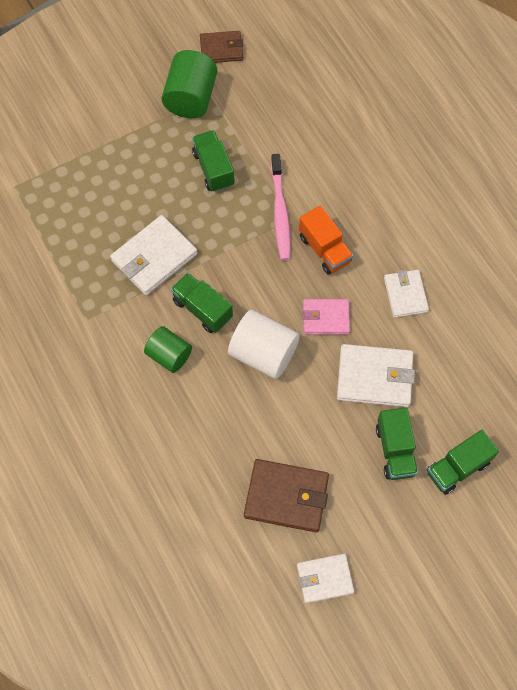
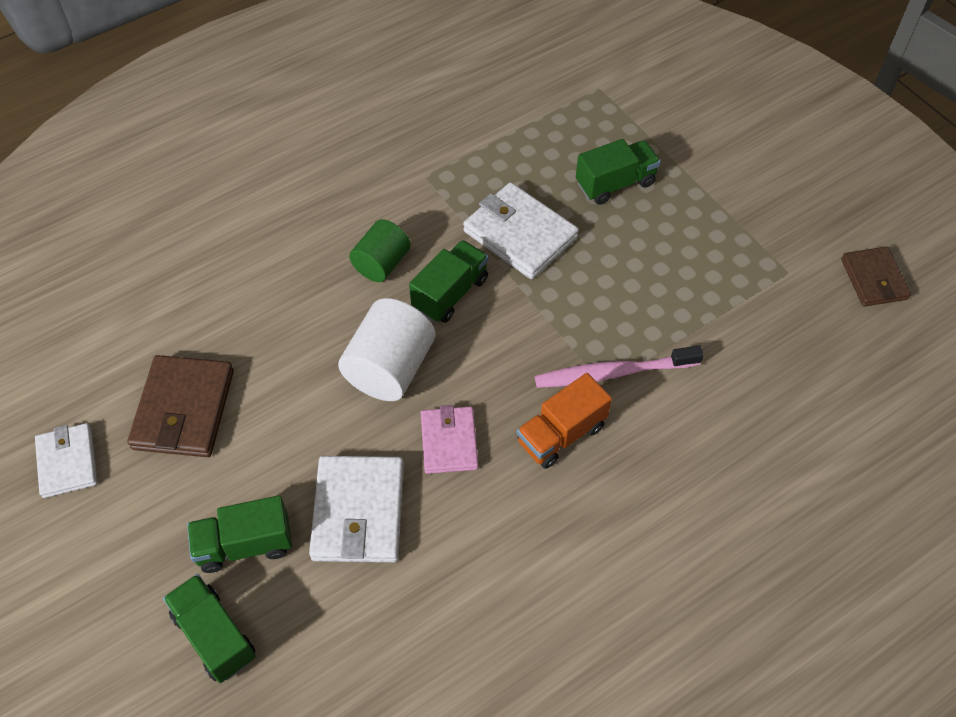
camera: 85 degrees right, 10 degrees down
green cylinder [162,50,217,118] -> none
green truck [192,130,235,192] -> green truck moved to [576,139,661,205]
white wallet [384,270,429,318] -> none

